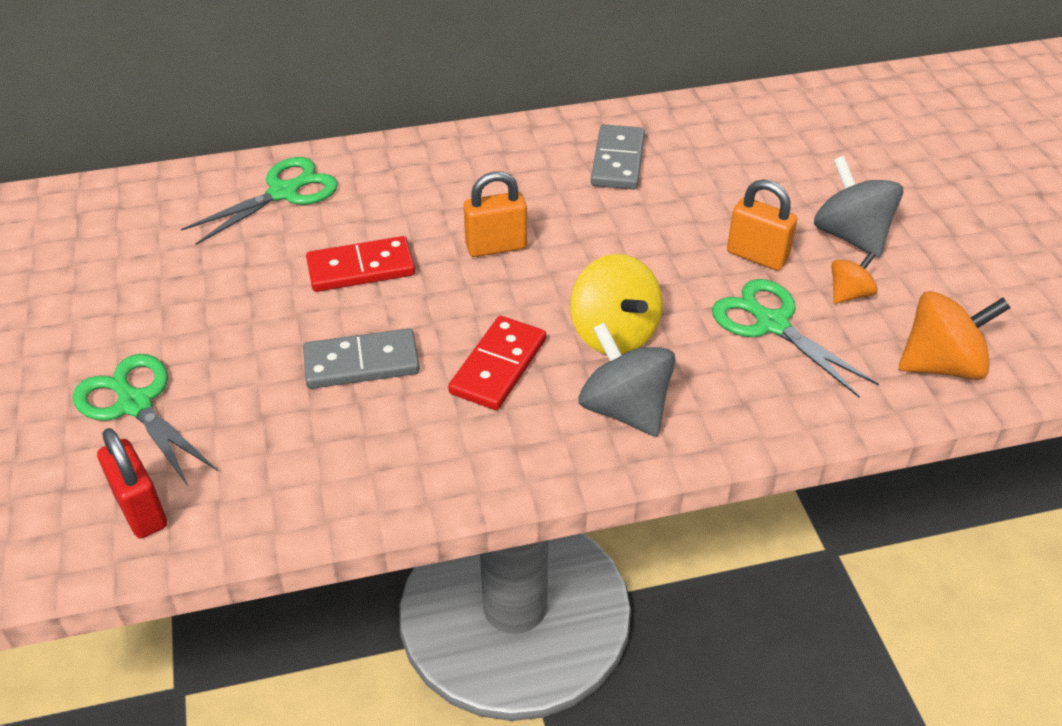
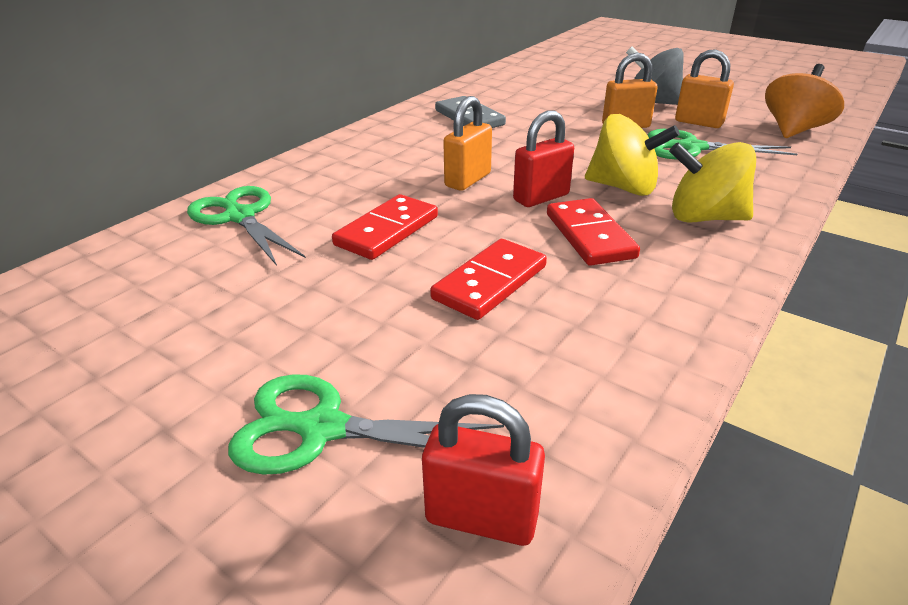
camera: 40 degrees left, 10 degrees down
green scissors [181,157,338,245] -> green scissors turned 45 degrees counterclockwise [187,186,306,266]
grey domino [303,328,420,389] -> red domino [430,239,547,320]
grey spinning top [579,322,676,437] -> yellow spinning top [669,142,756,223]
orange spinning top [831,251,878,304] -> orange padlock [675,49,734,128]
none -> red padlock [513,110,574,207]

